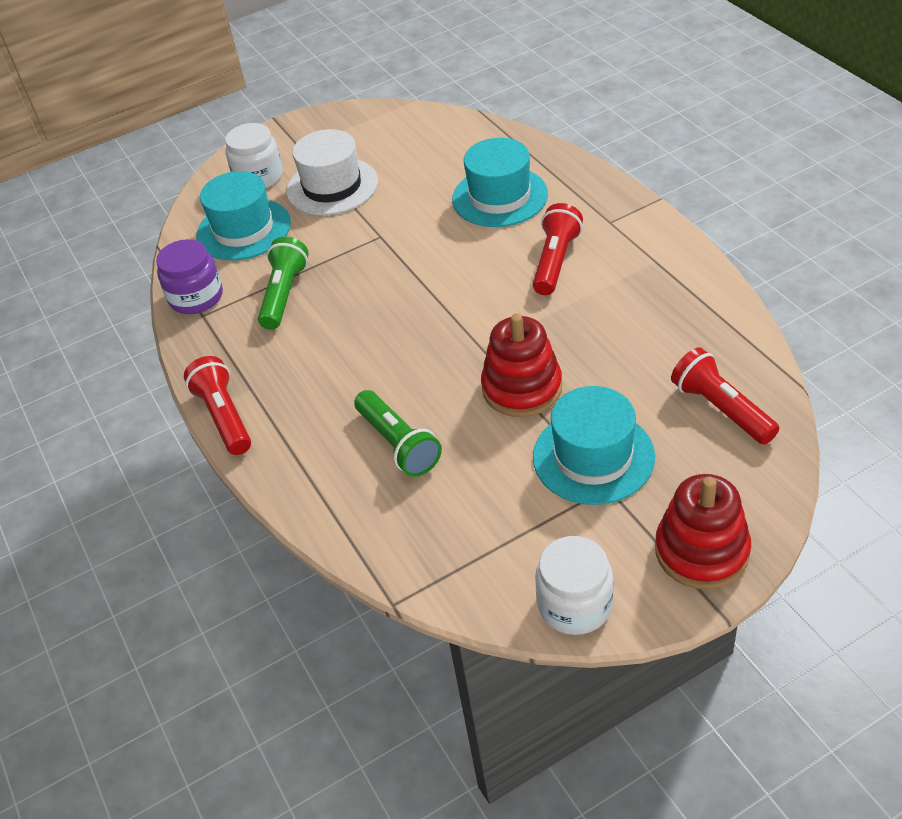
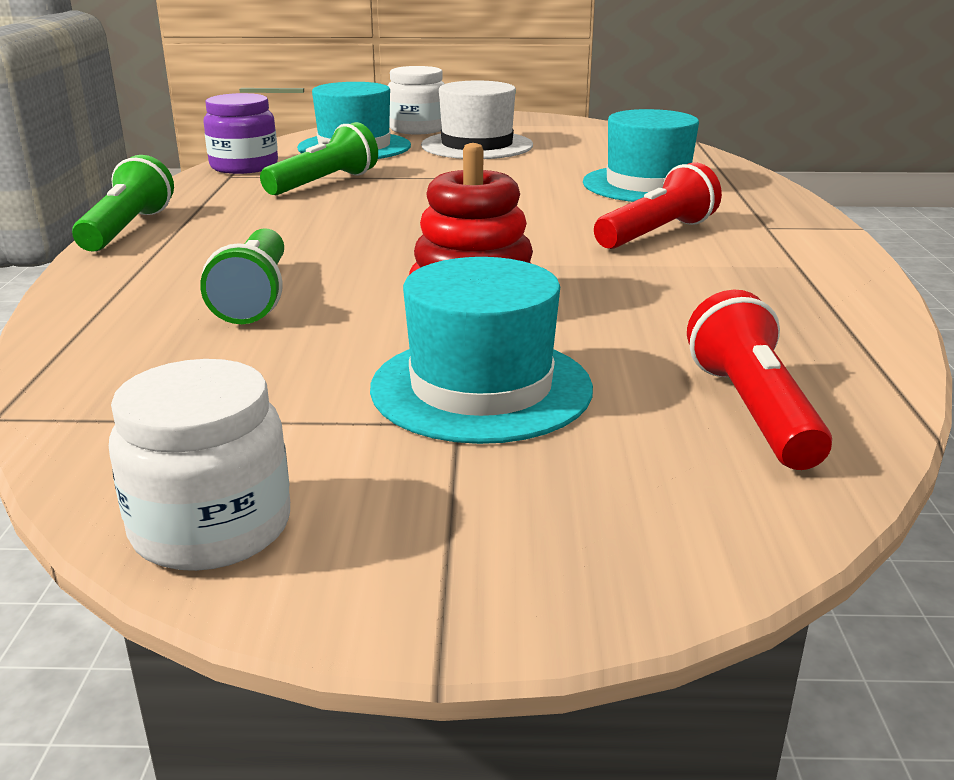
camera: 25 degrees right, 20 degrees down
red flashlight [184,356,251,455] -> green flashlight [72,155,174,252]
red stacking toy [655,474,751,589] -> none

